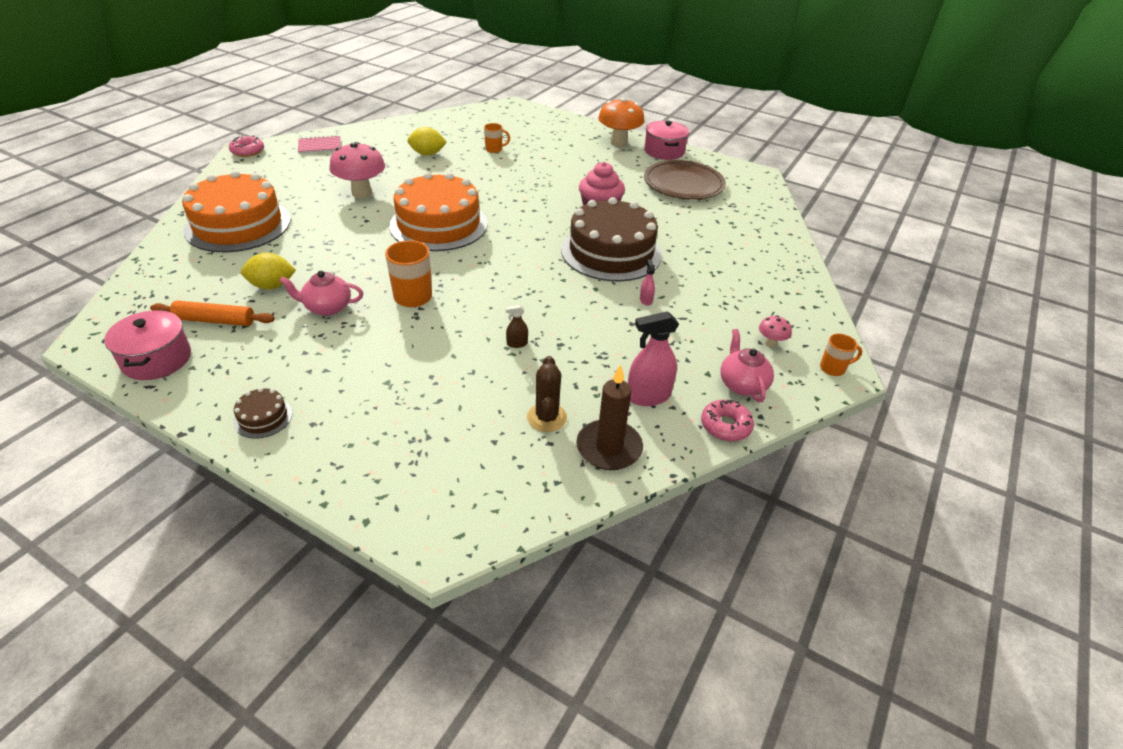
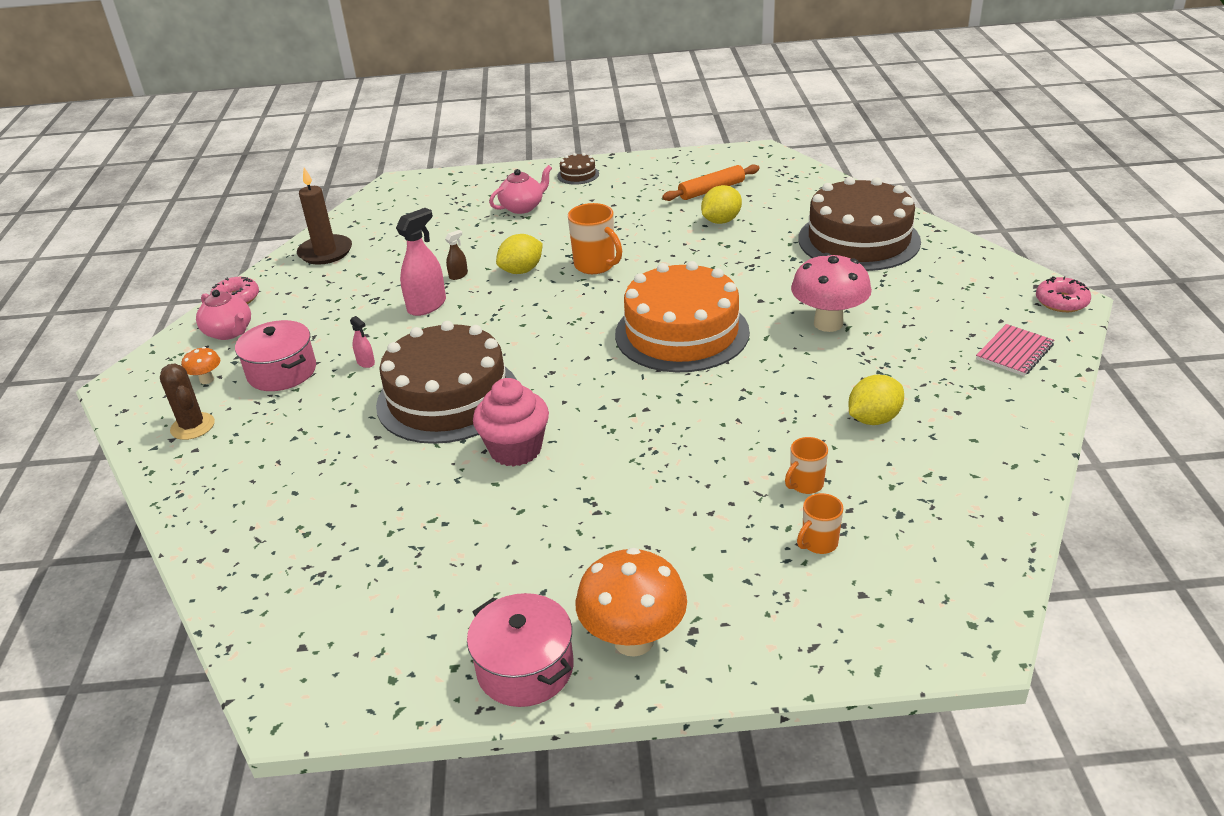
camera: 150 degrees right, 5 degrees down
pink pot [104,310,191,380] -> pink pot moved to [235,320,316,391]
orange cake [182,171,291,252] -> brown cake [798,177,921,271]
pink teapot [279,271,363,316] -> pink teapot moved to [489,165,552,214]
brown cactus [527,356,567,432] -> brown cactus moved to [160,364,215,440]
pink spray bottle [628,311,679,406] -> pink spray bottle moved to [396,208,446,316]
brown plate [644,160,726,199] -> none
pink mushroom [759,315,792,348] -> orange mushroom [181,347,221,384]
orange mug [820,334,862,376] -> orange mug moved to [797,493,843,554]
none -> yellow lemon [496,234,543,274]

